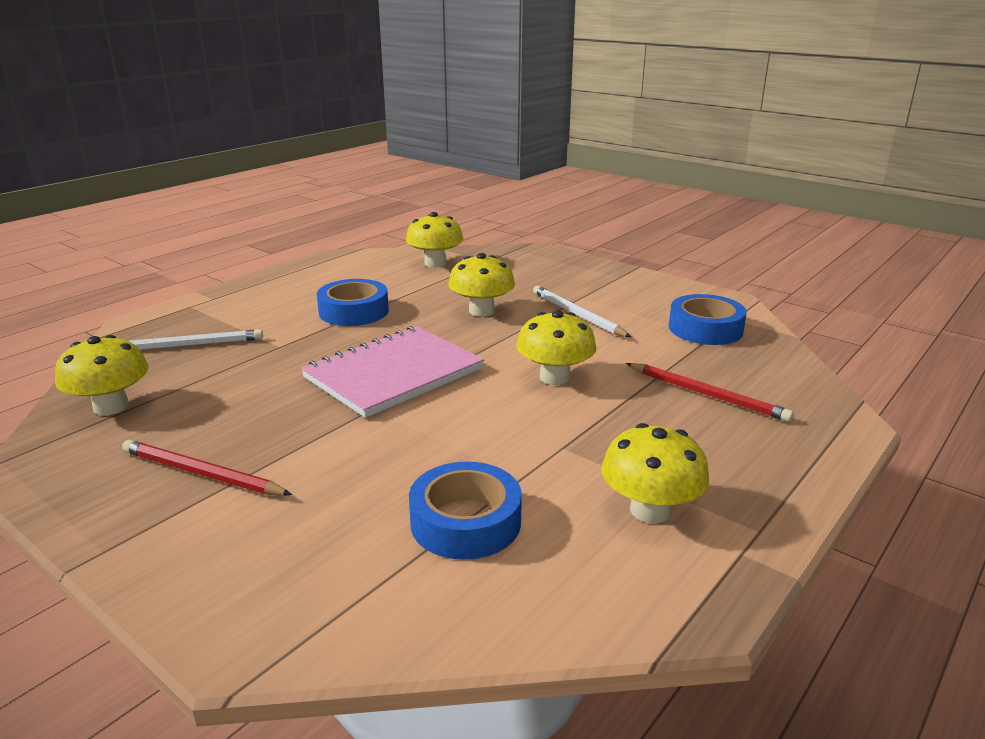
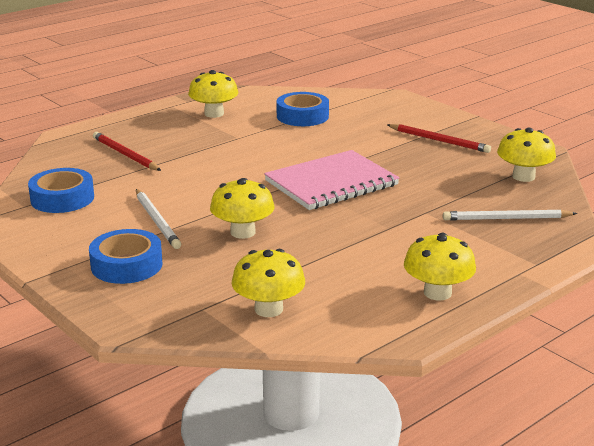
camera: 170 degrees left, 0 degrees up
blue tape [317,279,389,326] -> blue tape moved to [89,229,163,284]
yellow mushroom [516,310,597,385] -> yellow mushroom moved to [404,233,476,301]

